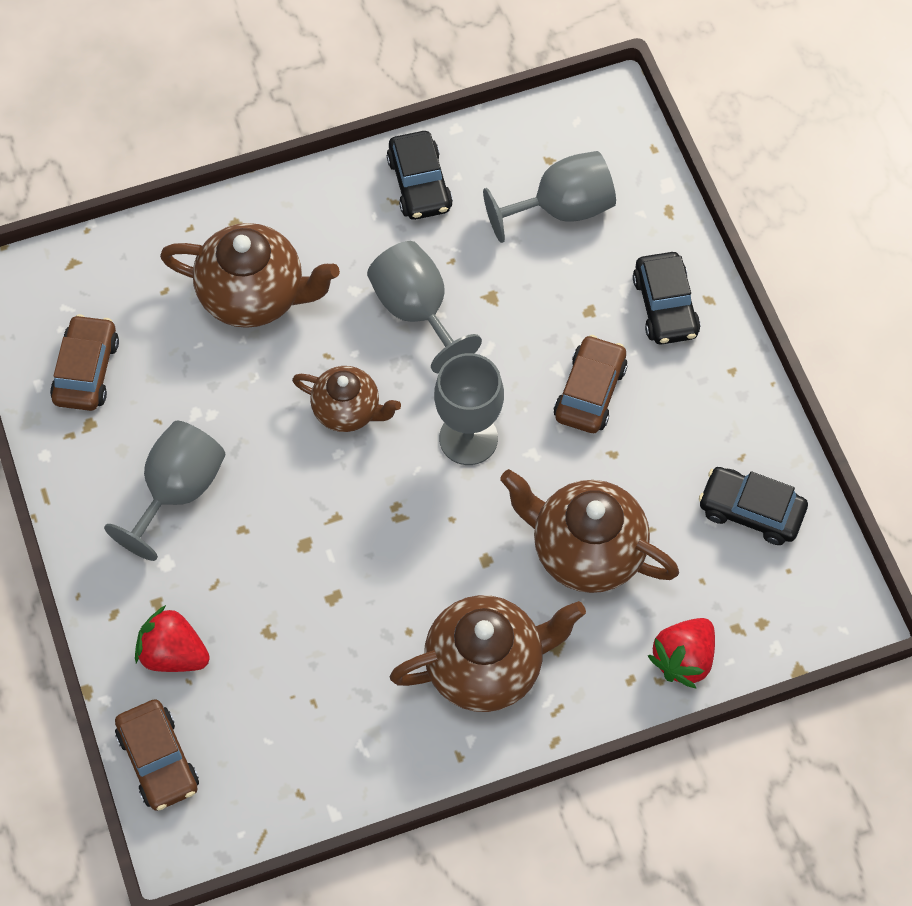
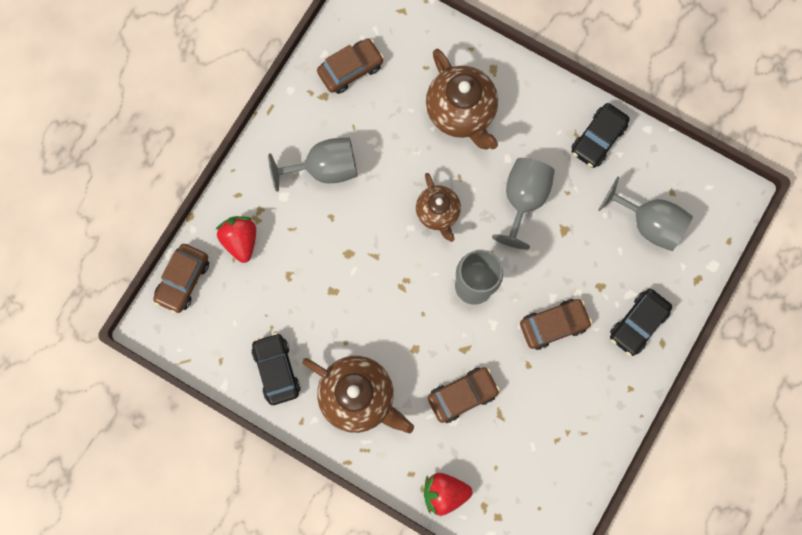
camera: 50 degrees right, 15 degrees up
brown teapot [500,469,679,593] -> brown car [428,367,500,423]
black car [699,467,808,545] -> black car moved to [252,333,301,405]

